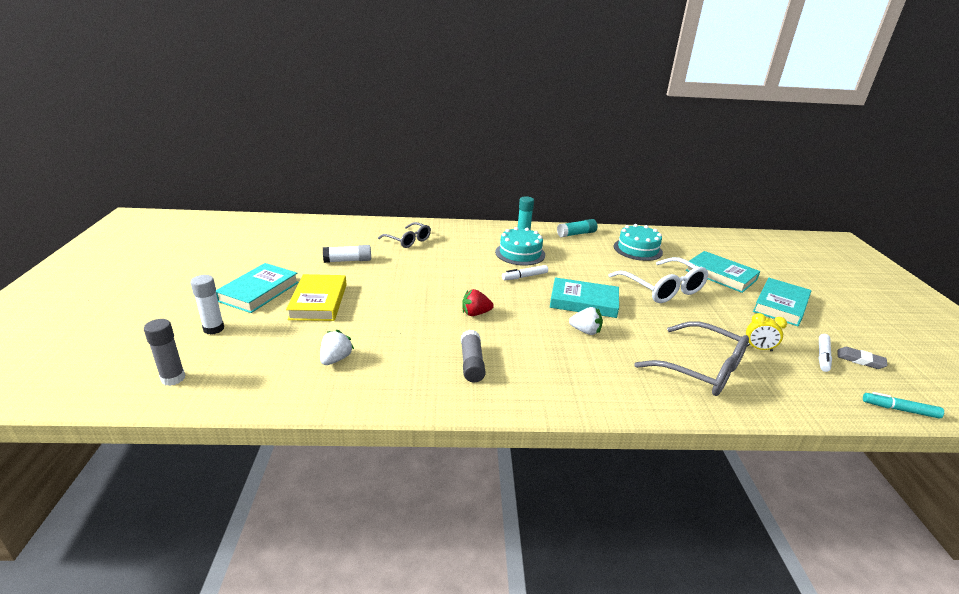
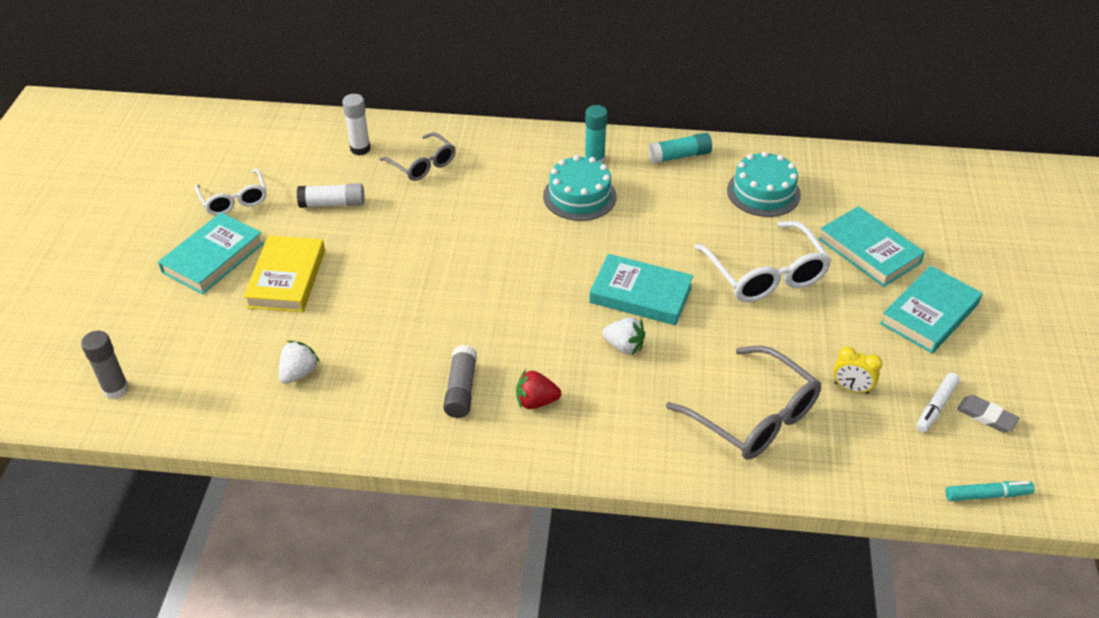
camera: 10 degrees right, 15 degrees up
white glue stick [191,275,224,335] -> white glue stick moved to [342,94,371,155]
red strawberry [462,289,494,316] -> red strawberry moved to [516,369,561,409]
white marker [502,265,548,280] -> none
turquoise marker [863,392,944,419] -> turquoise marker turned 150 degrees clockwise [946,481,1035,501]
none -> white glasses [195,169,266,215]

